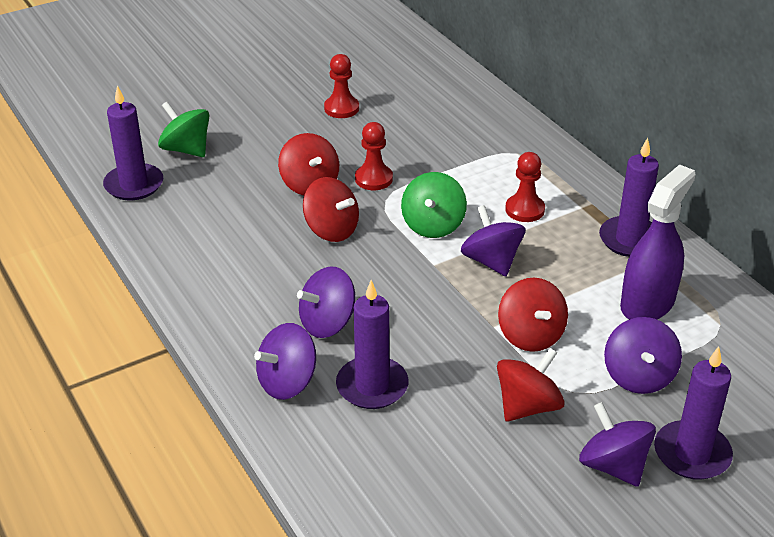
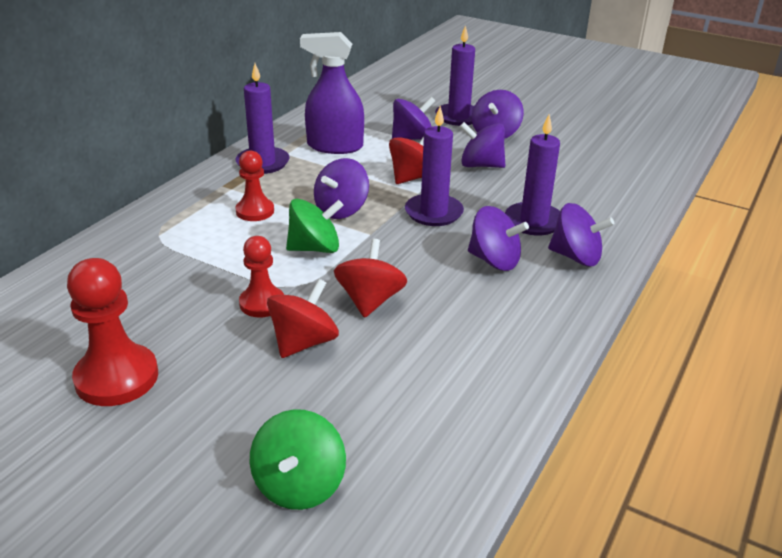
camera: 120 degrees left, 5 degrees down
purple candle [103,85,163,200] -> purple candle moved to [405,106,464,226]
red pawn [324,54,359,118] -> red pawn [67,258,158,406], size x1.58
red spinning top [497,348,565,422] -> purple spinning top [460,122,505,168]

